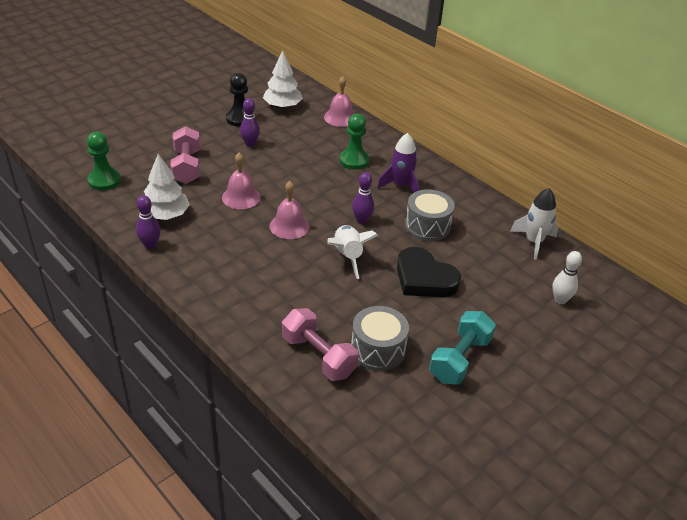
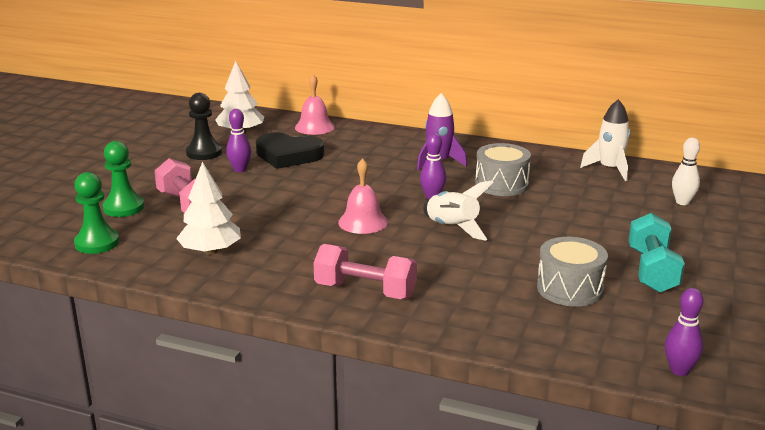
camera: 25 degrees left, 15 degrees down
purple bowling pin [136,195,160,249] -> purple bowling pin moved to [665,288,704,376]
pink bell [222,153,261,209] -> none
pink dumbbell [282,308,359,381] -> pink dumbbell moved to [313,244,417,299]
green pawn [339,114,369,170] -> green pawn moved to [103,141,144,217]
black heart [397,247,461,297] -> black heart moved to [256,133,324,169]

